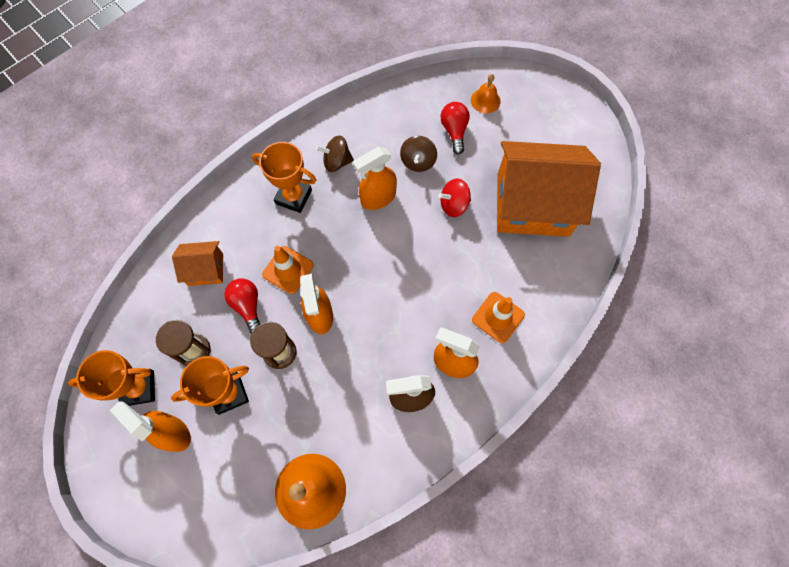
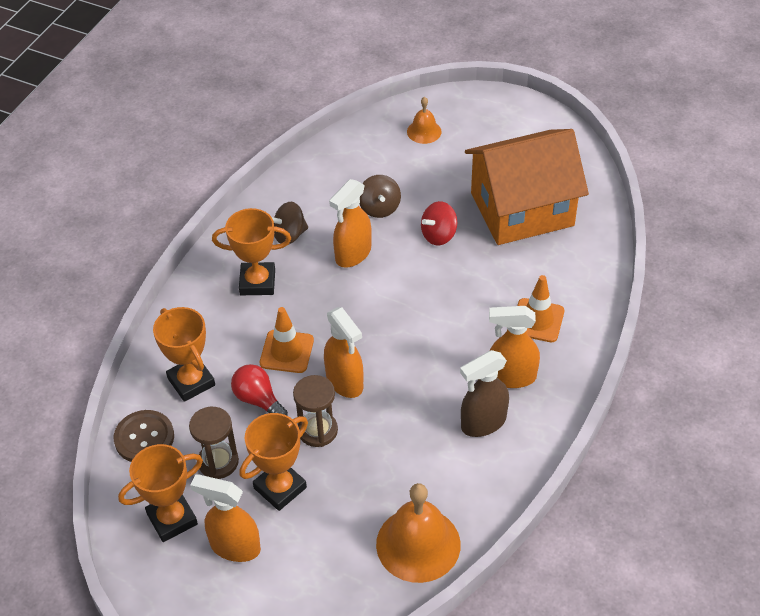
camera: 20 degrees left, 20 degrees down
orange house [172,241,223,286] -> orange trophy [153,307,215,402]
red light bulb [441,102,470,155] -> none
none -> brown button [114,410,174,462]

